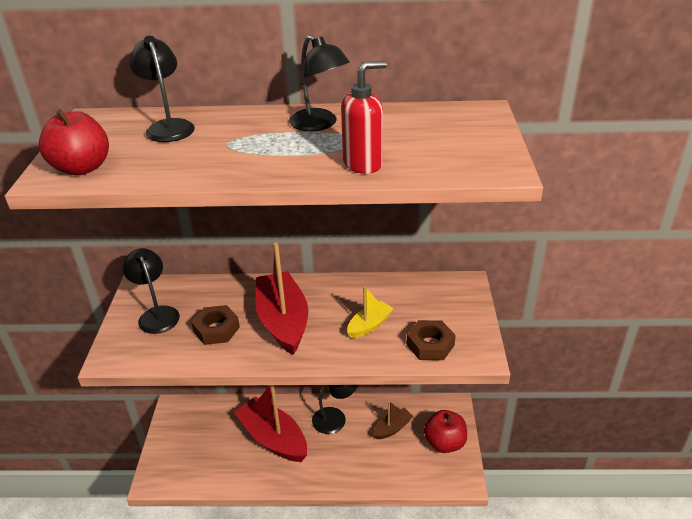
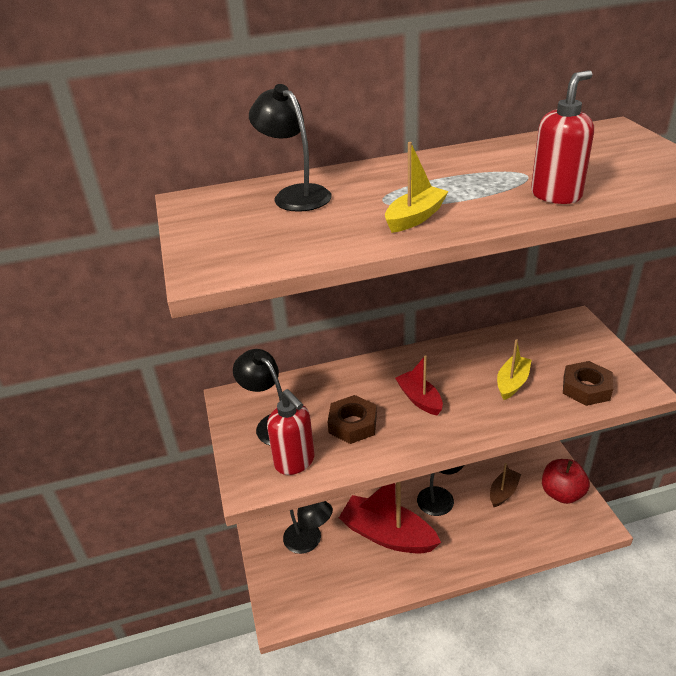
camera: 15 degrees left, 0 degrees up
red apple [39,109,109,175] -> none
red boat [255,242,308,355] -> red boat [395,355,443,415], size x0.51
black lamp [289,35,350,131] -> black lamp moved to [283,501,333,554]
none -> red soap dispenser [267,389,315,475]
none -> yellow boat [385,142,449,233]

